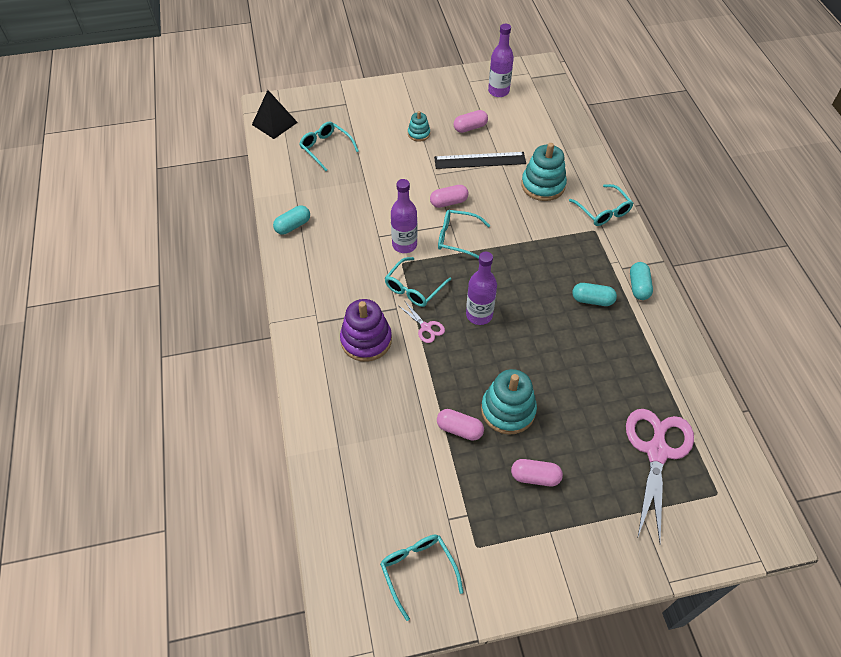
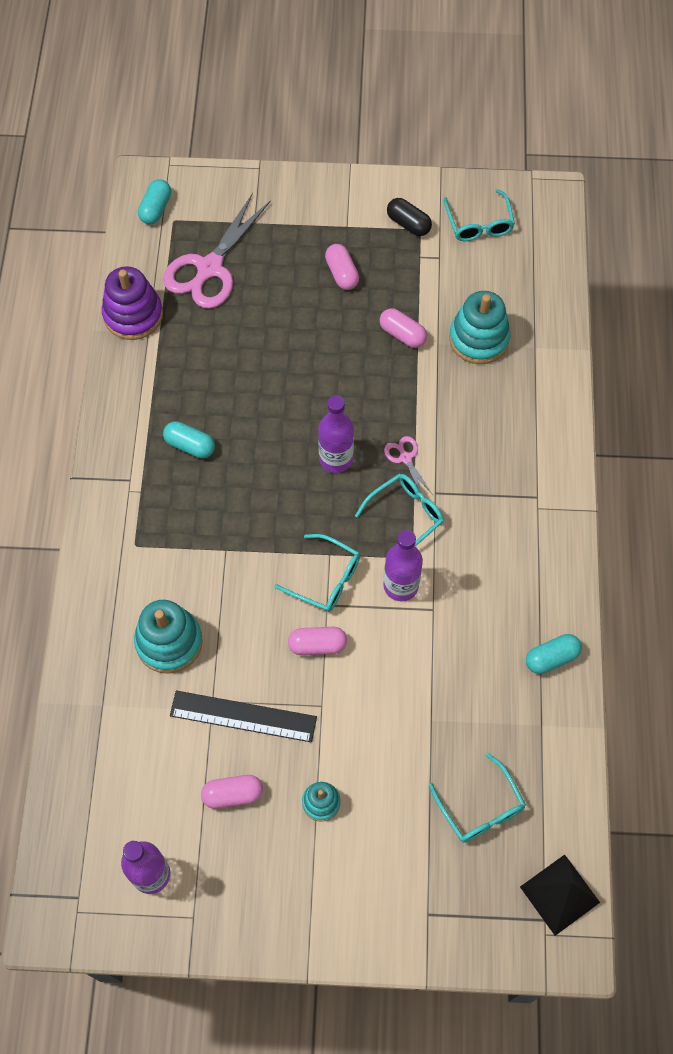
camera: 165 degrees left, 10 degrees up
purple stacking toy [340,299,392,362] -> purple stacking toy moved to [102,266,163,340]
turquoise stacking toy [481,369,537,435] -> turquoise stacking toy moved to [449,291,511,364]
pink capsule [511,459,563,486] -> pink capsule turned 45 degrees clockwise [325,244,359,290]
turquoise glasses [569,184,634,226] -> none
turquoise capsule [630,262,653,300] -> turquoise capsule moved to [138,179,171,224]
none -> black capsule [387,198,432,236]

